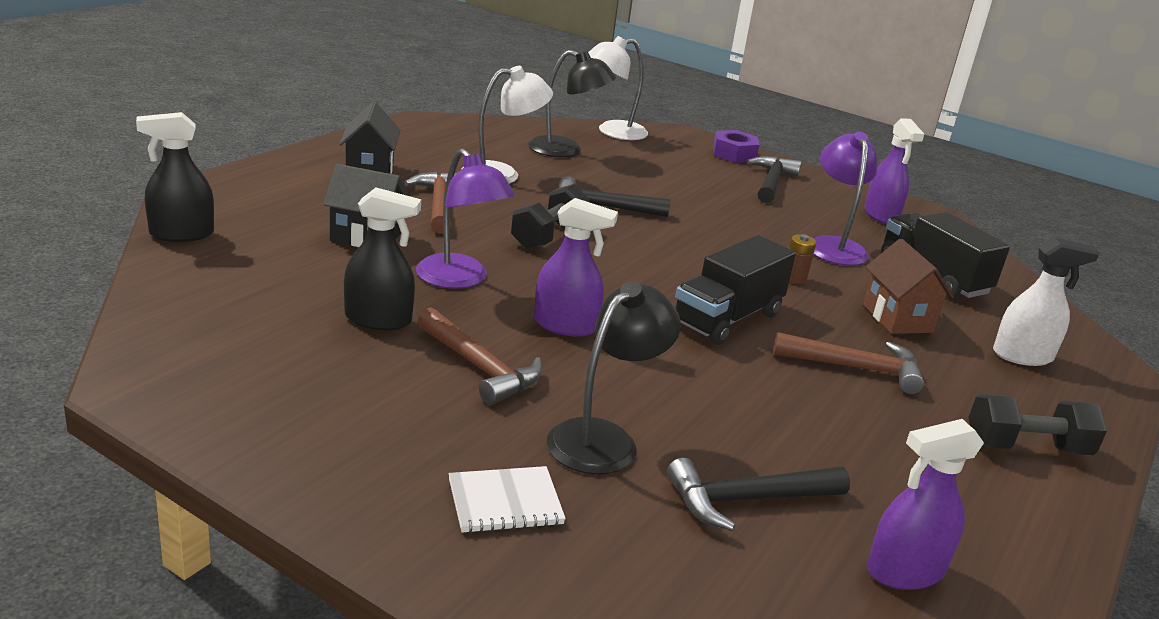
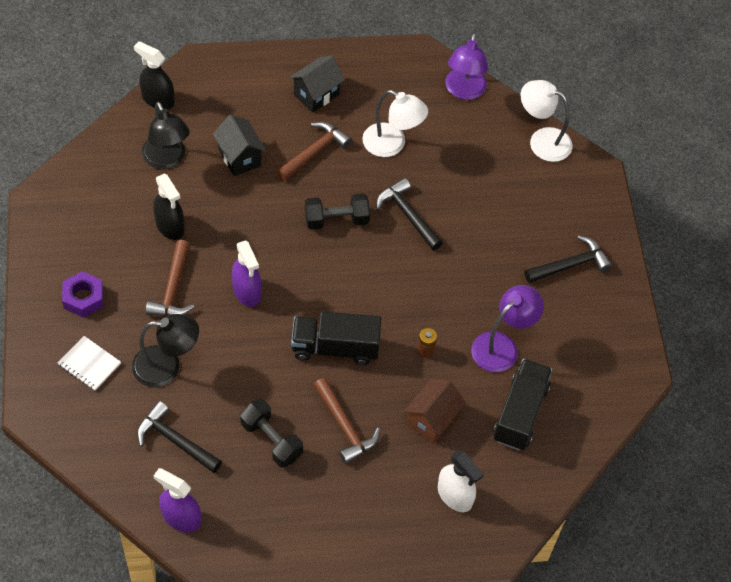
camera: 50 degrees right, 30 degrees up
purple lamp [416,148,515,289] -> purple lamp moved to [445,32,488,100]
black lamp [528,50,616,157] -> black lamp moved to [142,102,190,169]
purple nut [713,130,759,163] -> purple nut moved to [62,271,103,318]
purple spray bottle [864,118,924,224] -> none
black dumbbell [968,393,1107,455] -> black dumbbell moved to [240,399,303,468]

